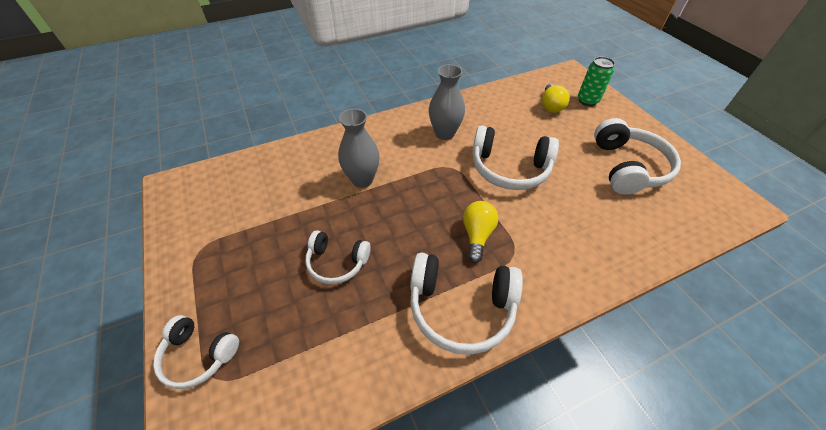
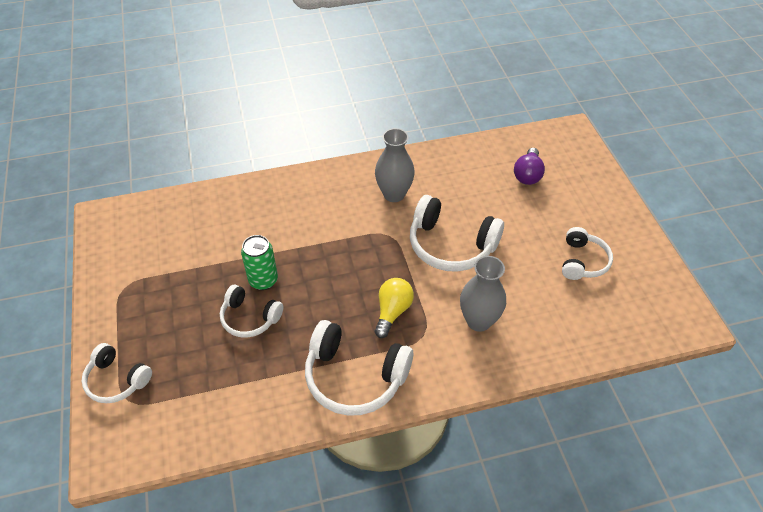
camera: 10 degrees right, 0 degrees up
grey vase [338,109,380,188] -> grey vase moved to [460,256,506,332]
yellow light bulb [542,84,570,113] -> purple light bulb [514,148,545,185]
green can [578,57,615,106] -> green can moved to [241,235,278,290]
white headphones [594,118,681,195] -> white headphones [562,227,613,280], size x0.61

